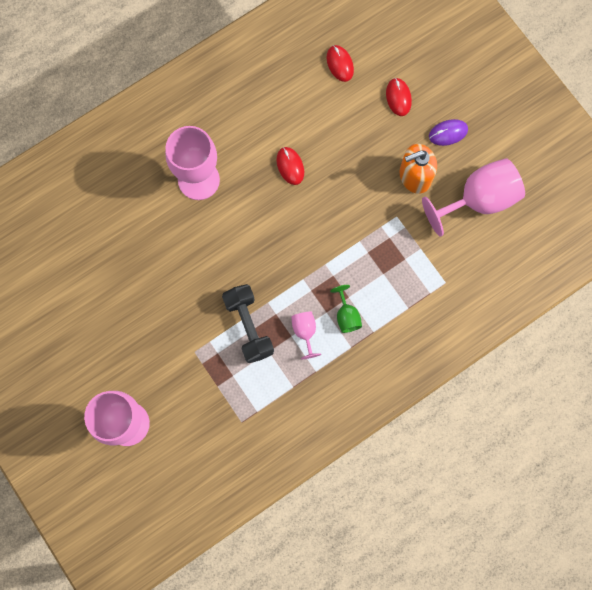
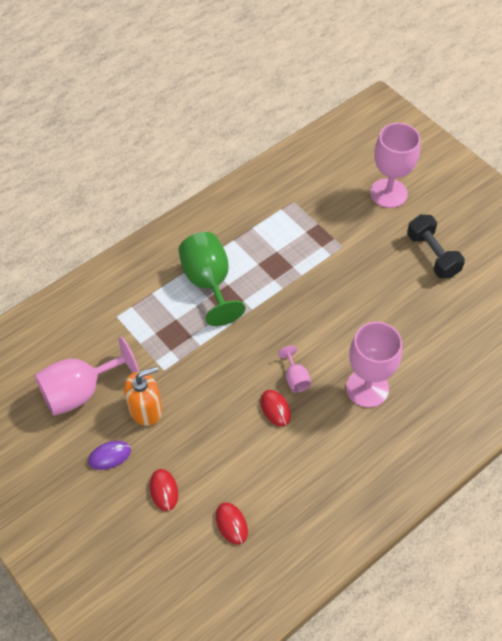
camera: 175 degrees right, 20 degrees down
black dumbbell [222,284,274,363] -> black dumbbell moved to [407,215,465,279]
pink goblet [291,312,321,359] -> pink goblet moved to [278,346,311,392]
green goblet [330,285,362,333] -> green goblet [178,232,245,326], size x2.12

